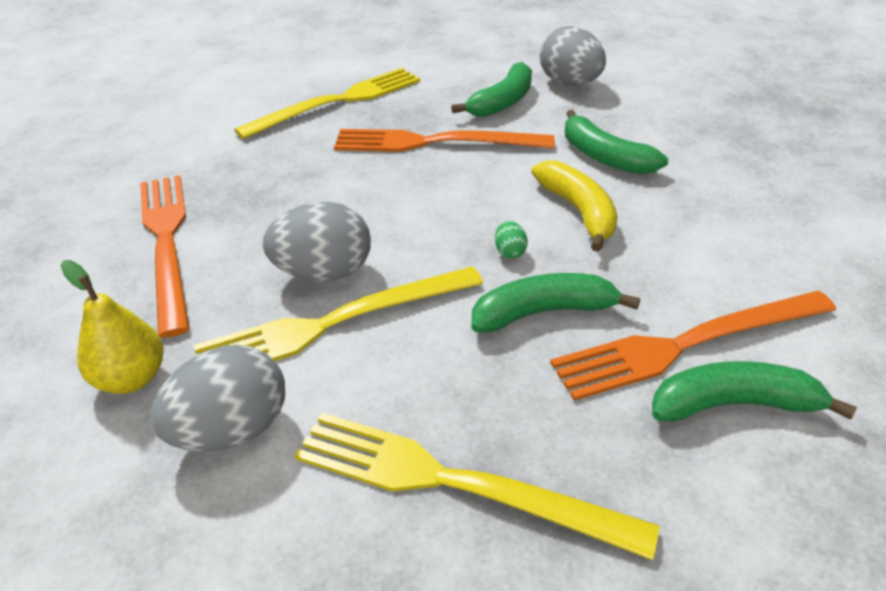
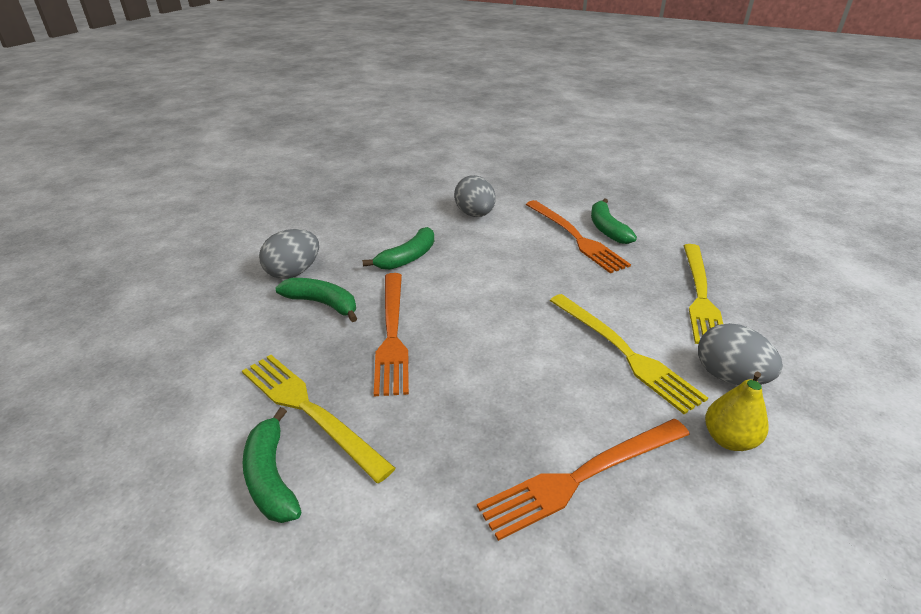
camera: 100 degrees left, 5 degrees down
grey egg [262,202,371,281] -> grey egg moved to [454,175,496,217]
green banana [471,273,640,333] -> green banana moved to [242,407,301,523]
green egg [495,221,528,258] -> none
yellow banana [531,161,618,252] -> none

